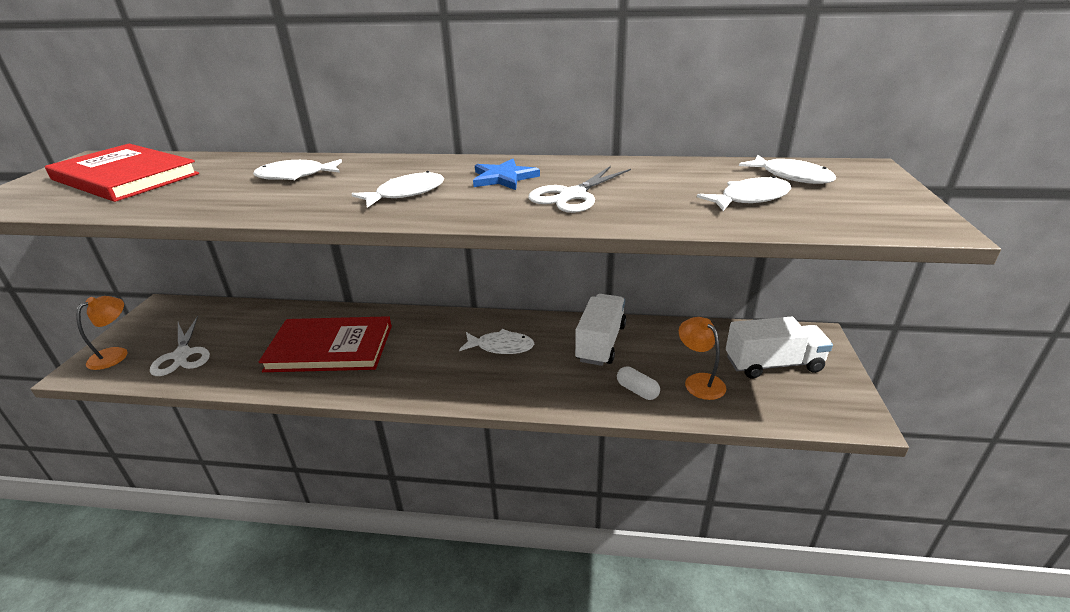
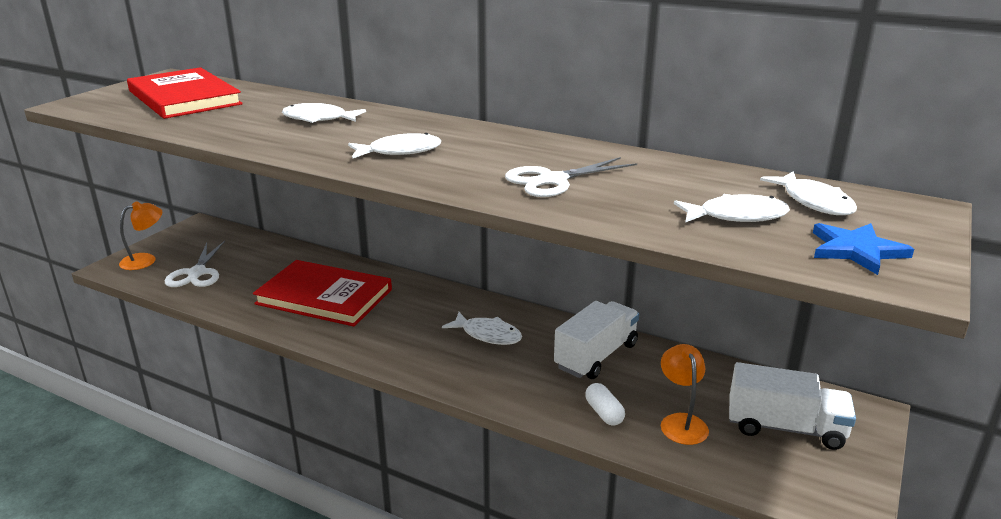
camera: 20 degrees right, 5 degrees down
blue star [473,159,540,190] -> blue star moved to [813,223,914,275]

